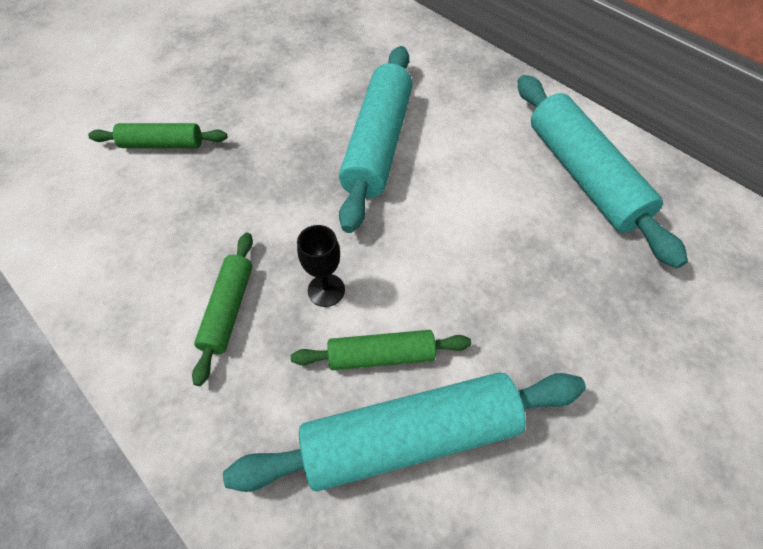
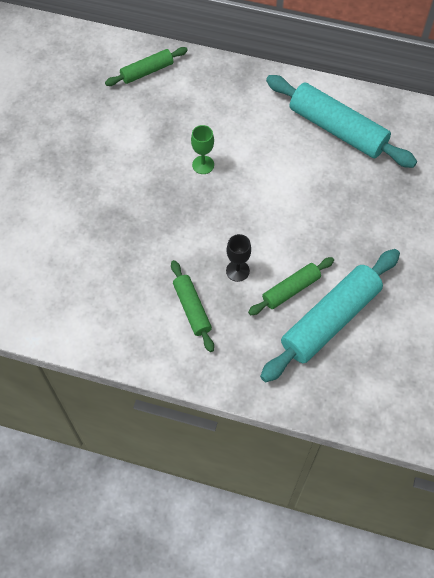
camera: 30 degrees left, 5 degrees up
green rolling pin [88,123,227,148] -> green rolling pin moved to [105,47,188,86]
turquoise rolling pin [339,46,413,233] -> green goblet [191,125,214,174]

